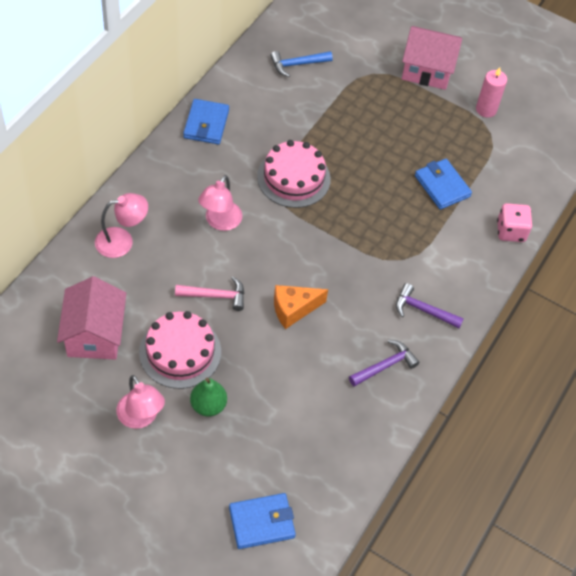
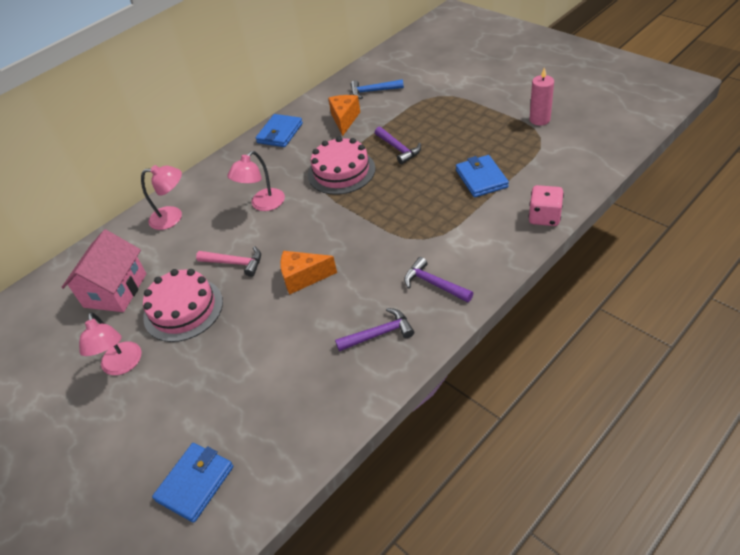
camera: 25 degrees right, 10 degrees down
green pear [190,378,227,416] -> none
blue wallet [229,493,296,549] -> blue wallet turned 60 degrees counterclockwise [152,443,233,523]
pink house [402,26,462,90] -> none
none -> orange cheese [328,95,360,136]
none -> purple hammer [375,127,421,164]

